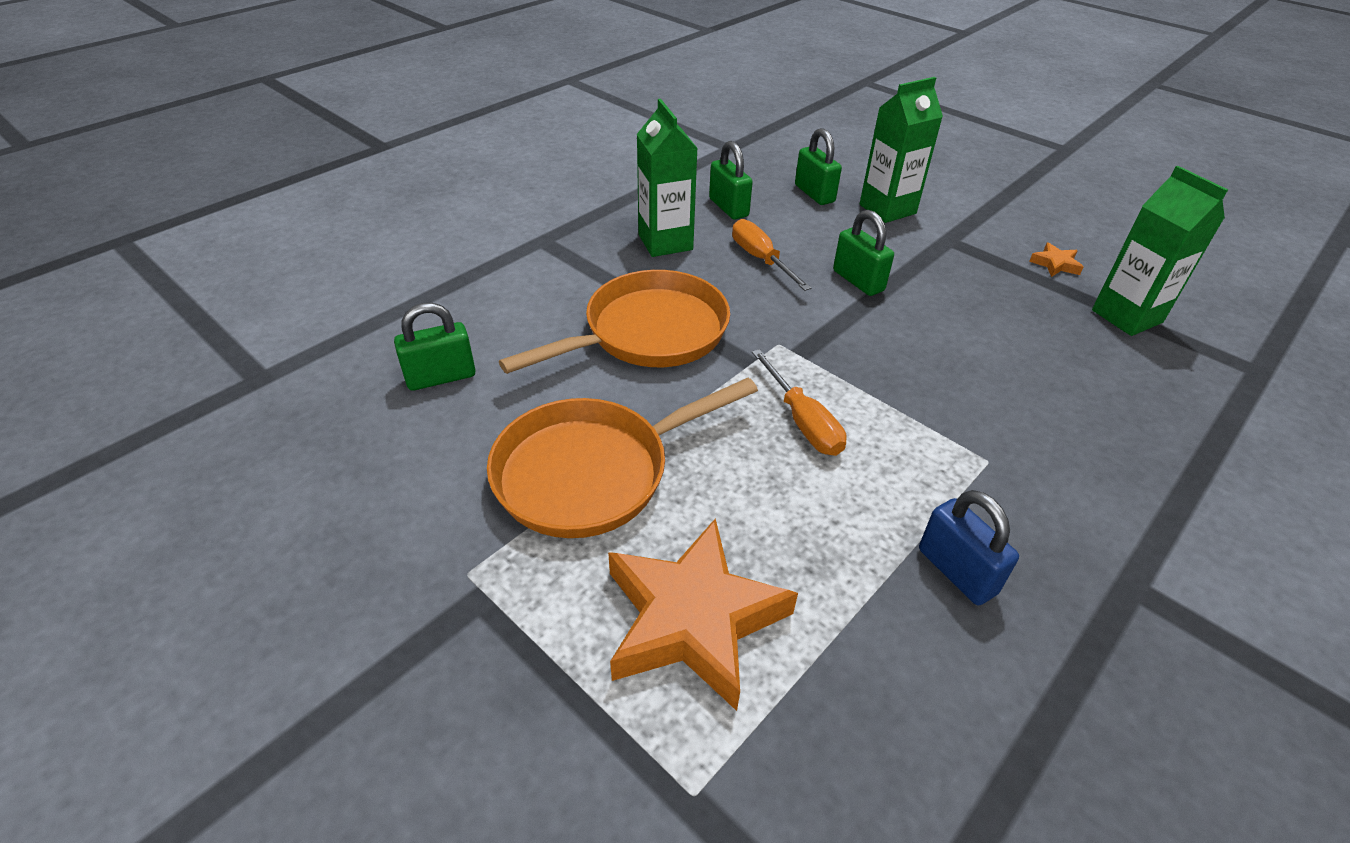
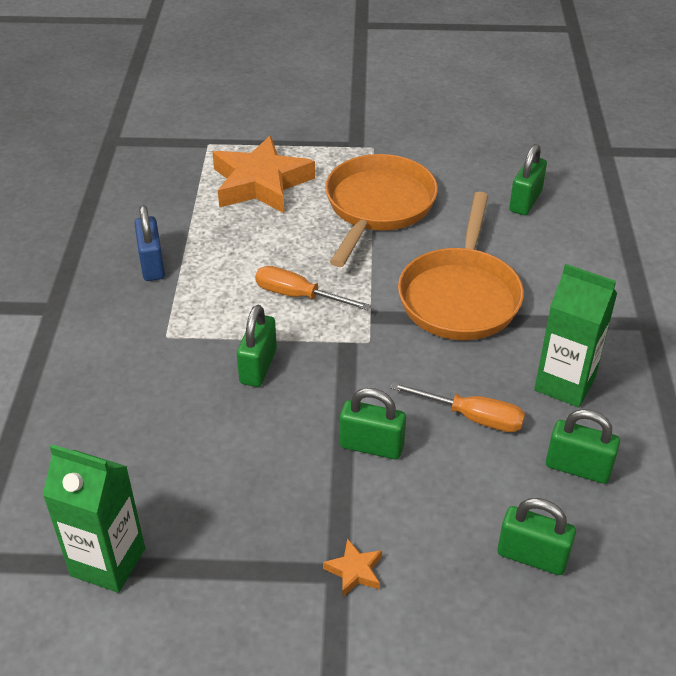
camera: 140 degrees right, 0 degrees up
green carton [860,77,943,223] -> none
blue padlock [919,490,1019,605] -> blue padlock turned 60 degrees clockwise [134,205,165,281]
orange star [1029,242,1083,277] -> orange star moved to [323,538,382,596]
none -> green padlock [237,305,277,387]

